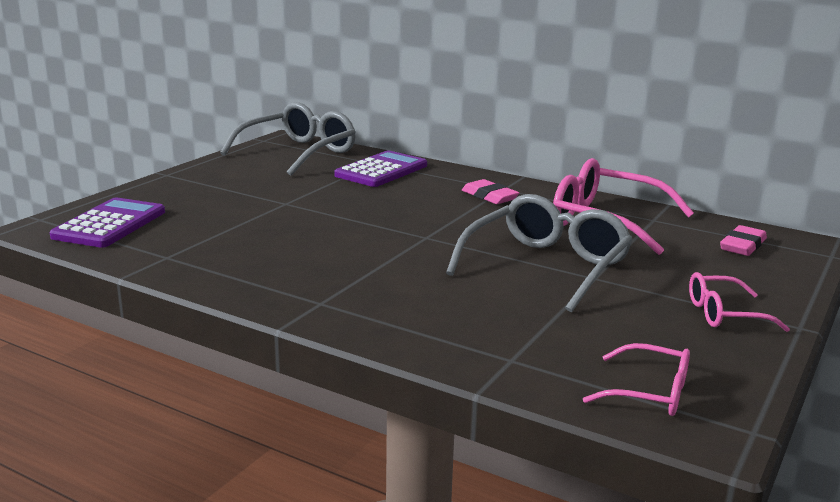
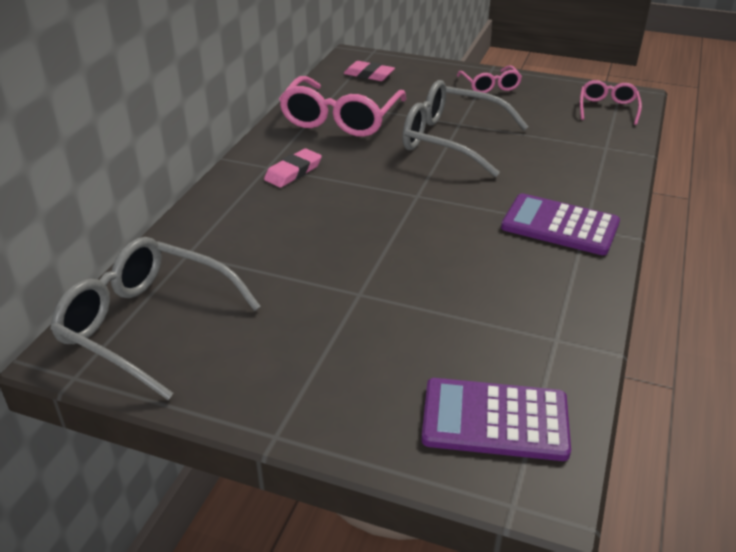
camera: 100 degrees left, 15 degrees up
purple calculator [334,150,427,187] -> purple calculator moved to [501,193,620,255]

